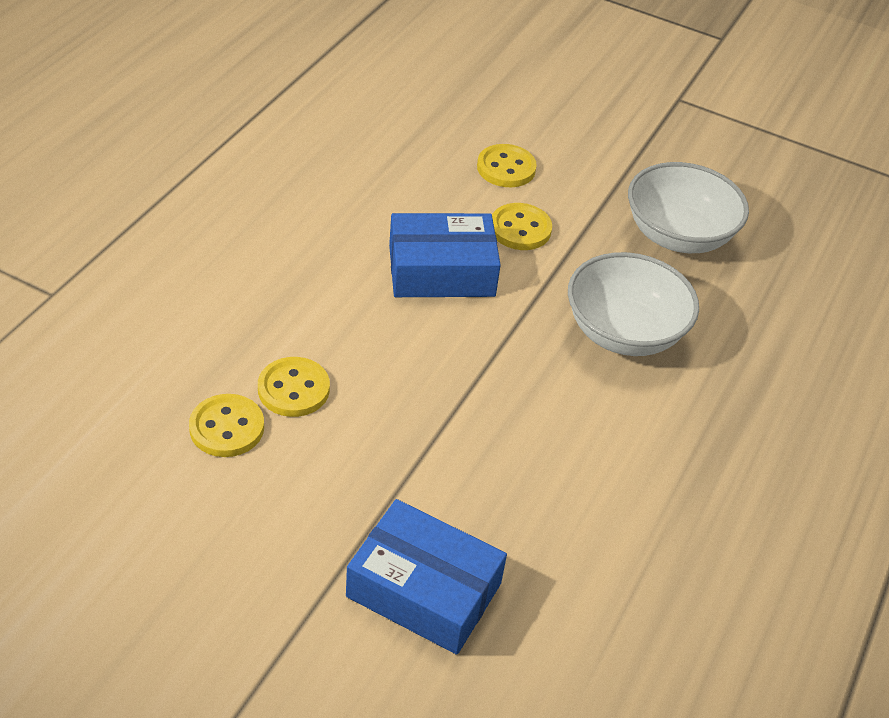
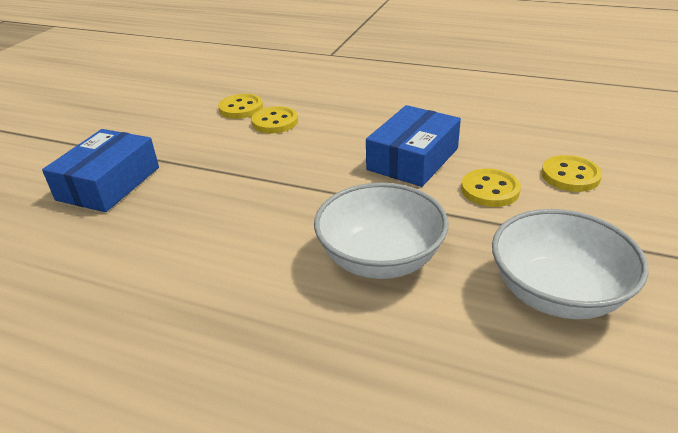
camera: 90 degrees right, 10 degrees down
blue box [389,213,501,297] -> blue box turned 45 degrees clockwise [366,105,461,187]

